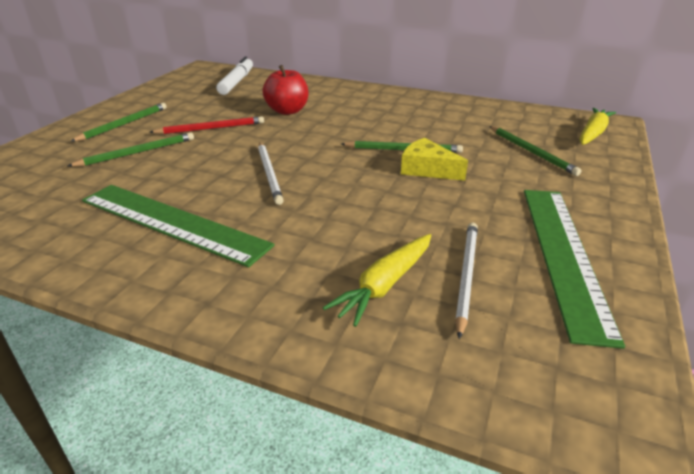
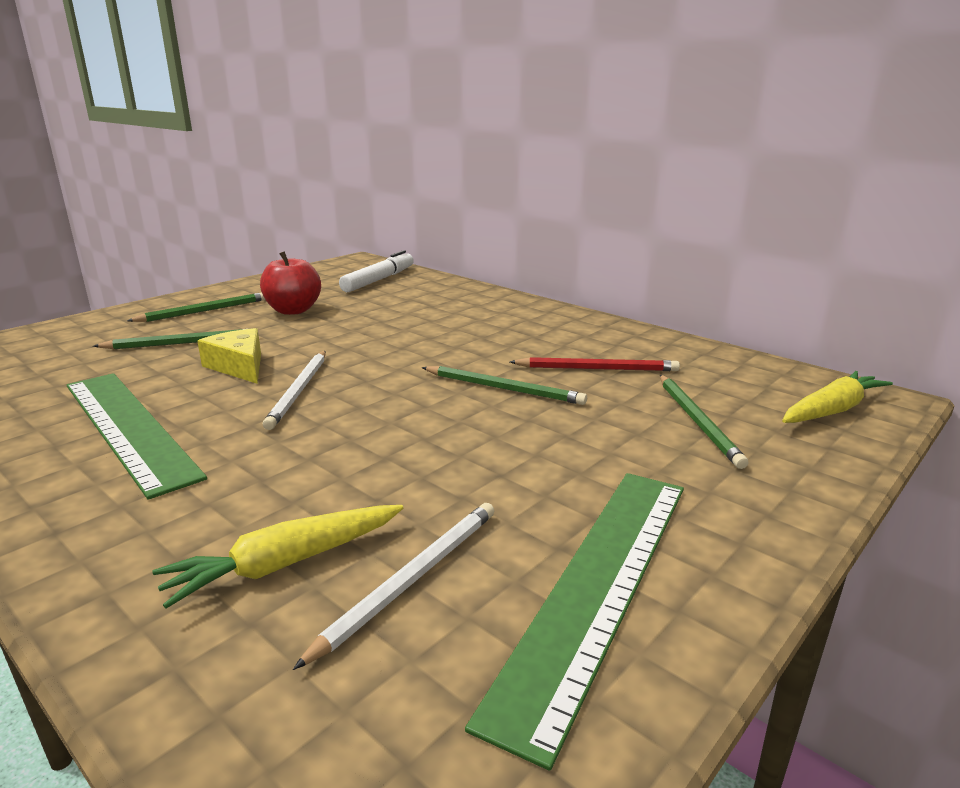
camera: 20 degrees right, 10 degrees down
red pencil [150,116,264,134] -> red pencil moved to [510,357,680,371]
red apple [263,65,309,115] -> red apple moved to [260,251,321,315]
yellow cheese [401,138,468,181] -> yellow cheese moved to [197,328,261,384]

